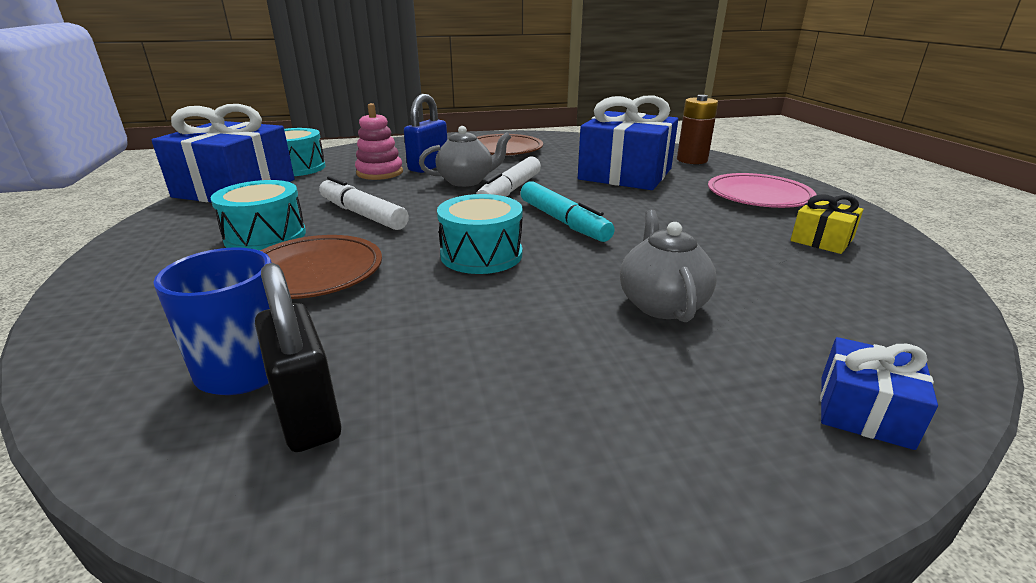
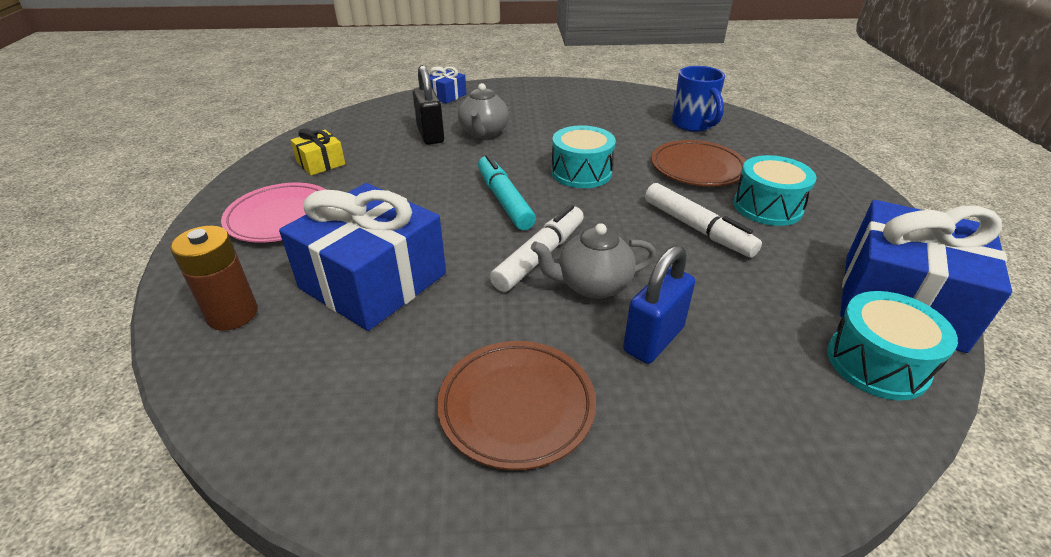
camera: 170 degrees left, 10 degrees up
black padlock [255,263,341,452] -> black padlock moved to [413,65,444,145]
pink stacking toy [355,103,403,180] -> none

